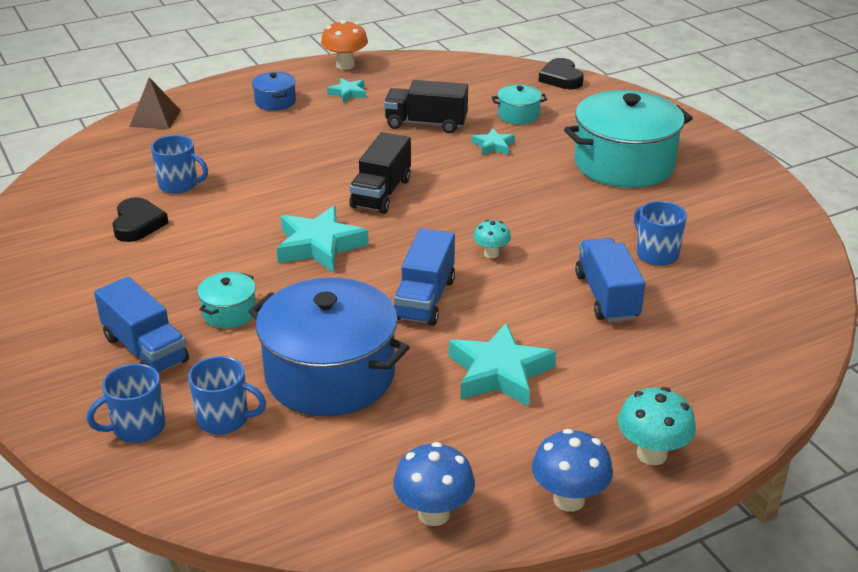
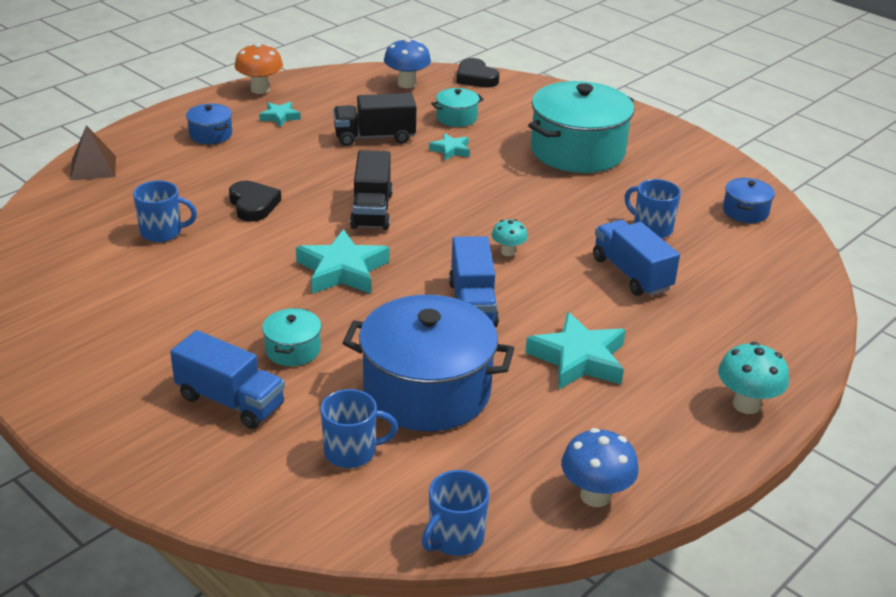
camera: 20 degrees left, 0 degrees up
blue mug [87,364,165,443] -> blue mug moved to [422,470,490,556]
black heart [112,197,168,242] -> black heart moved to [229,181,281,222]
blue mushroom [532,429,613,512] -> blue mushroom moved to [384,38,431,88]
none -> blue pot [723,178,775,223]

